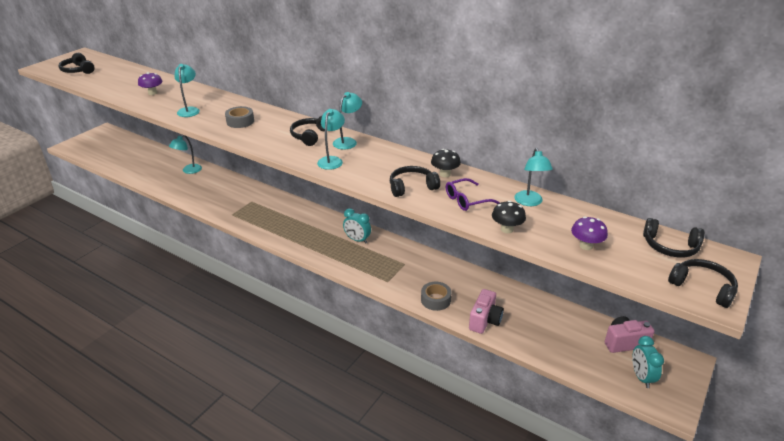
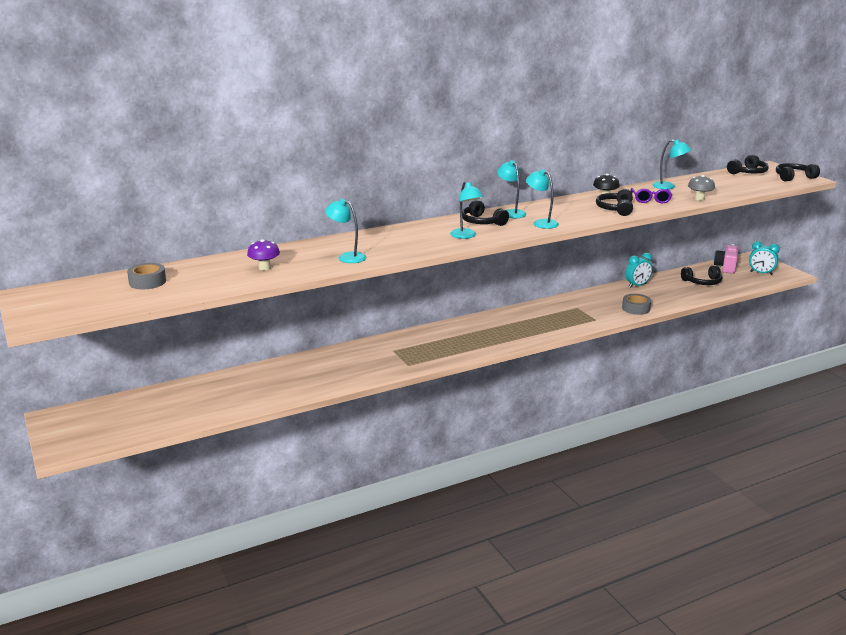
camera: 60 degrees left, 10 degrees down
black headphones [58,53,95,74] -> black headphones moved to [681,265,722,285]
turquoise lamp [169,135,202,174] -> turquoise lamp moved to [450,181,484,239]
grey tape [225,106,254,128] -> grey tape moved to [127,263,166,289]
turquoise clock [343,208,371,244] -> turquoise clock moved to [626,253,652,288]
pink camera [469,289,504,334] -> none
black mushroom [492,201,526,233] -> grey mushroom [688,175,715,201]
purple mushroom [571,217,608,250] -> none

